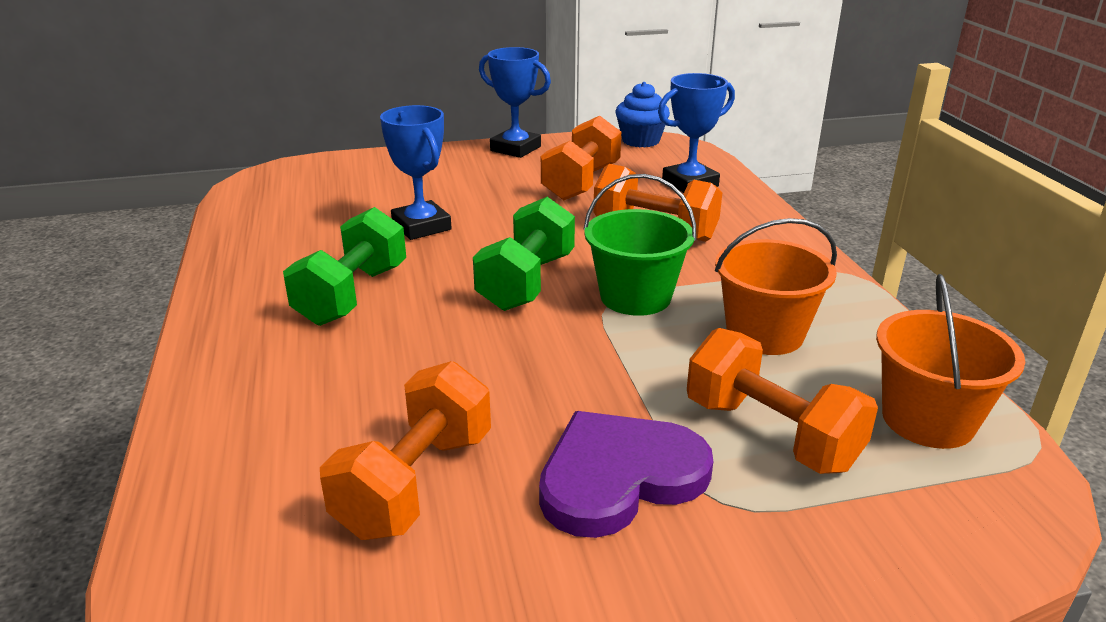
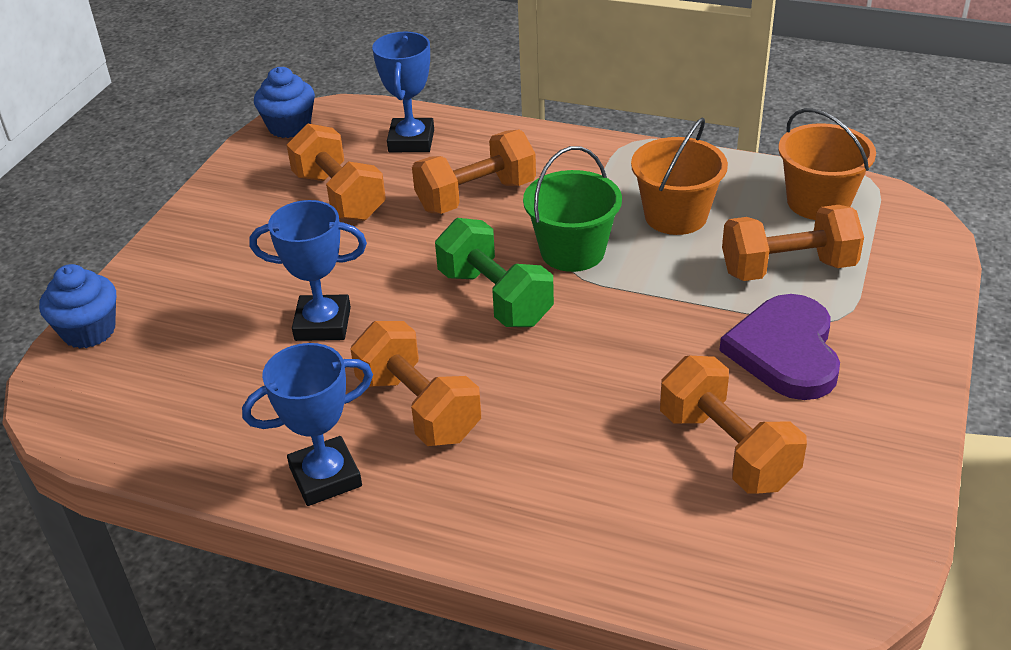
camera: 55 degrees left, 10 degrees up
green dumbbell [283,207,406,326] -> orange dumbbell [350,321,481,446]
blue trophy [479,47,551,158] -> blue trophy moved to [242,343,373,506]
none -> blue cupcake [39,264,116,349]

